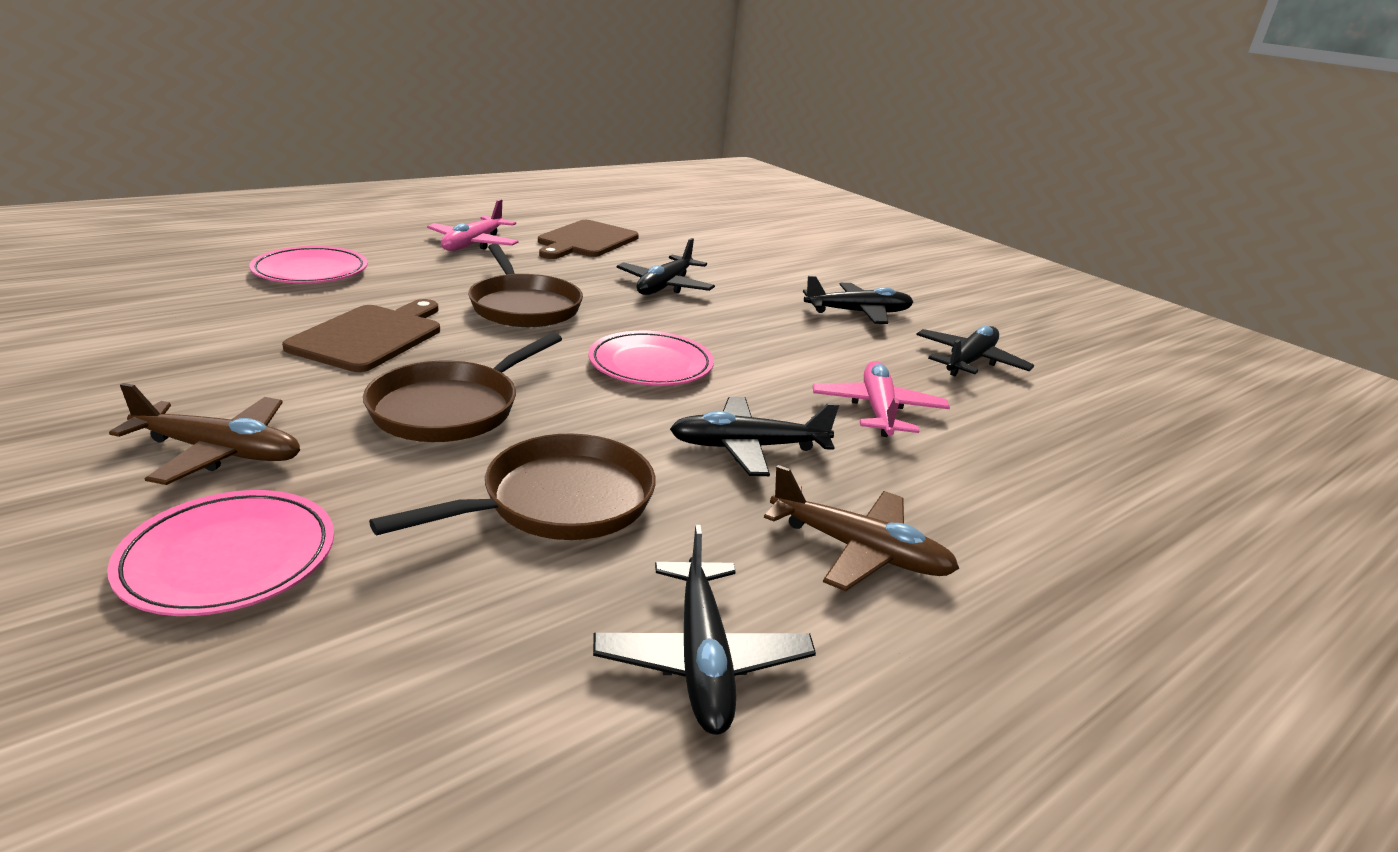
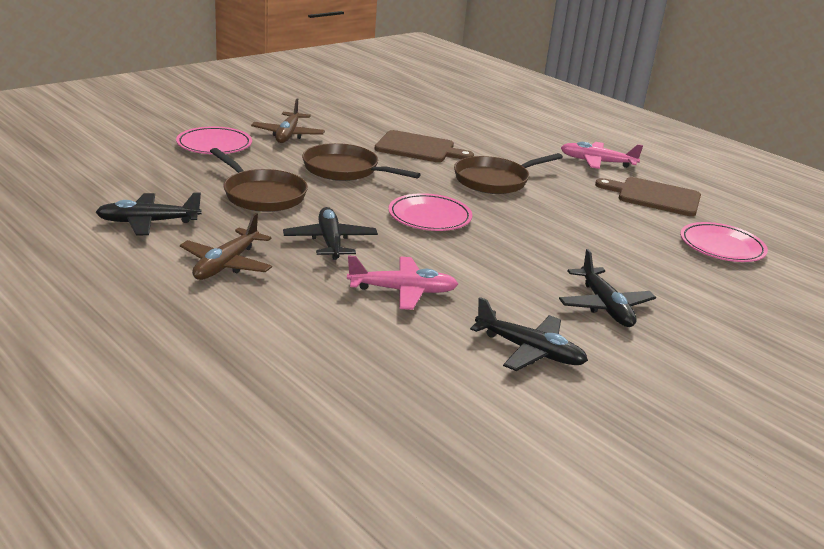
camera: 85 degrees right, 0 degrees up
pink plate [249,246,368,283] -> pink plate moved to [680,222,768,262]
black plane [616,238,715,295] -> none

